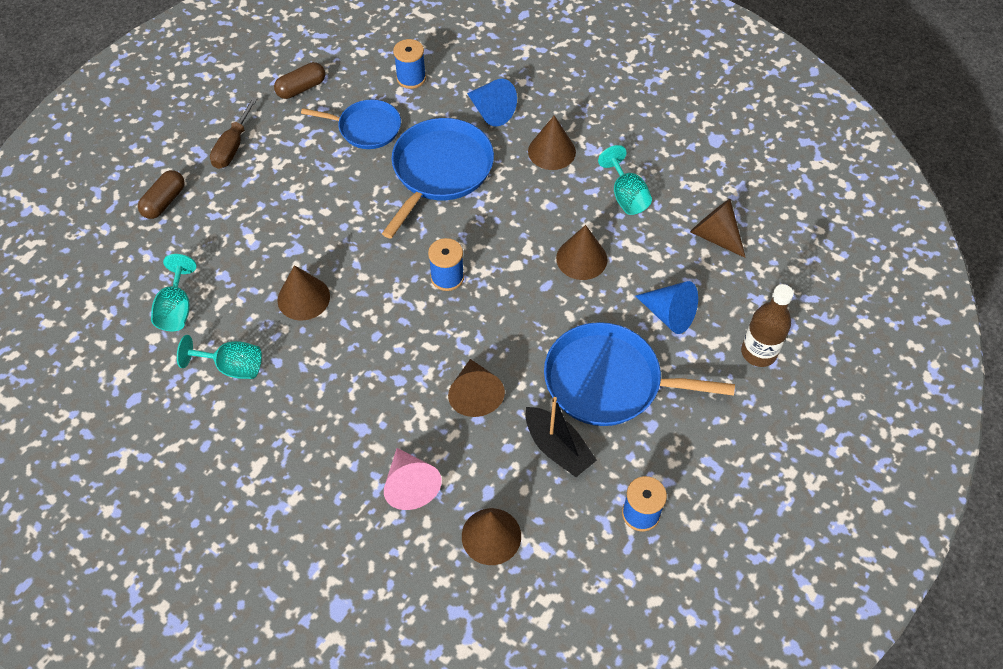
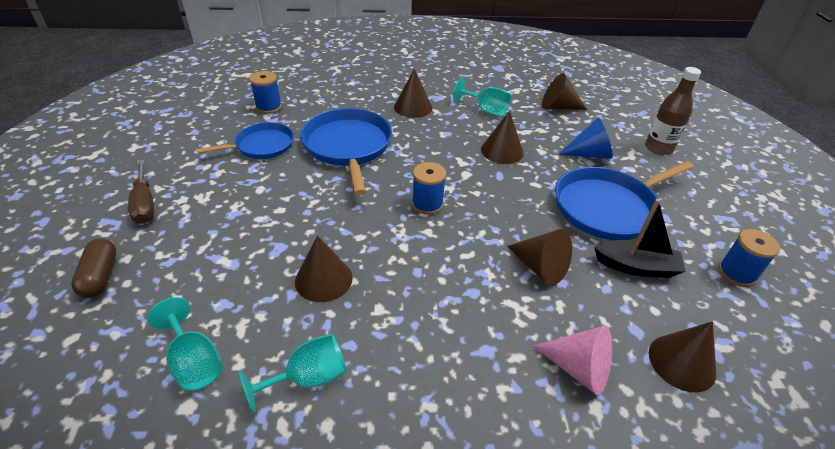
camera: 40 degrees left, 15 degrees down
brown capsule [274,62,325,99] -> none
blue cone [467,79,517,127] -> none

